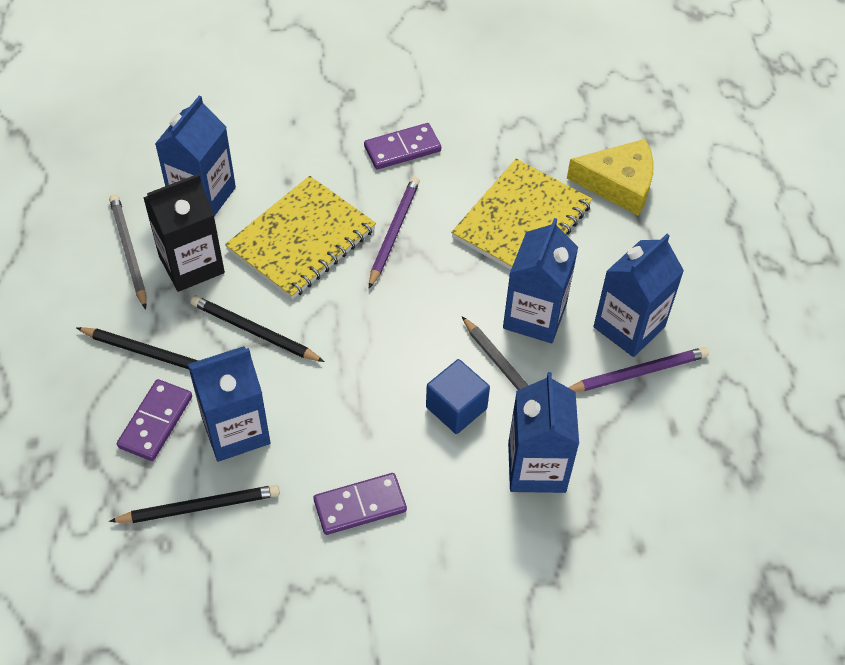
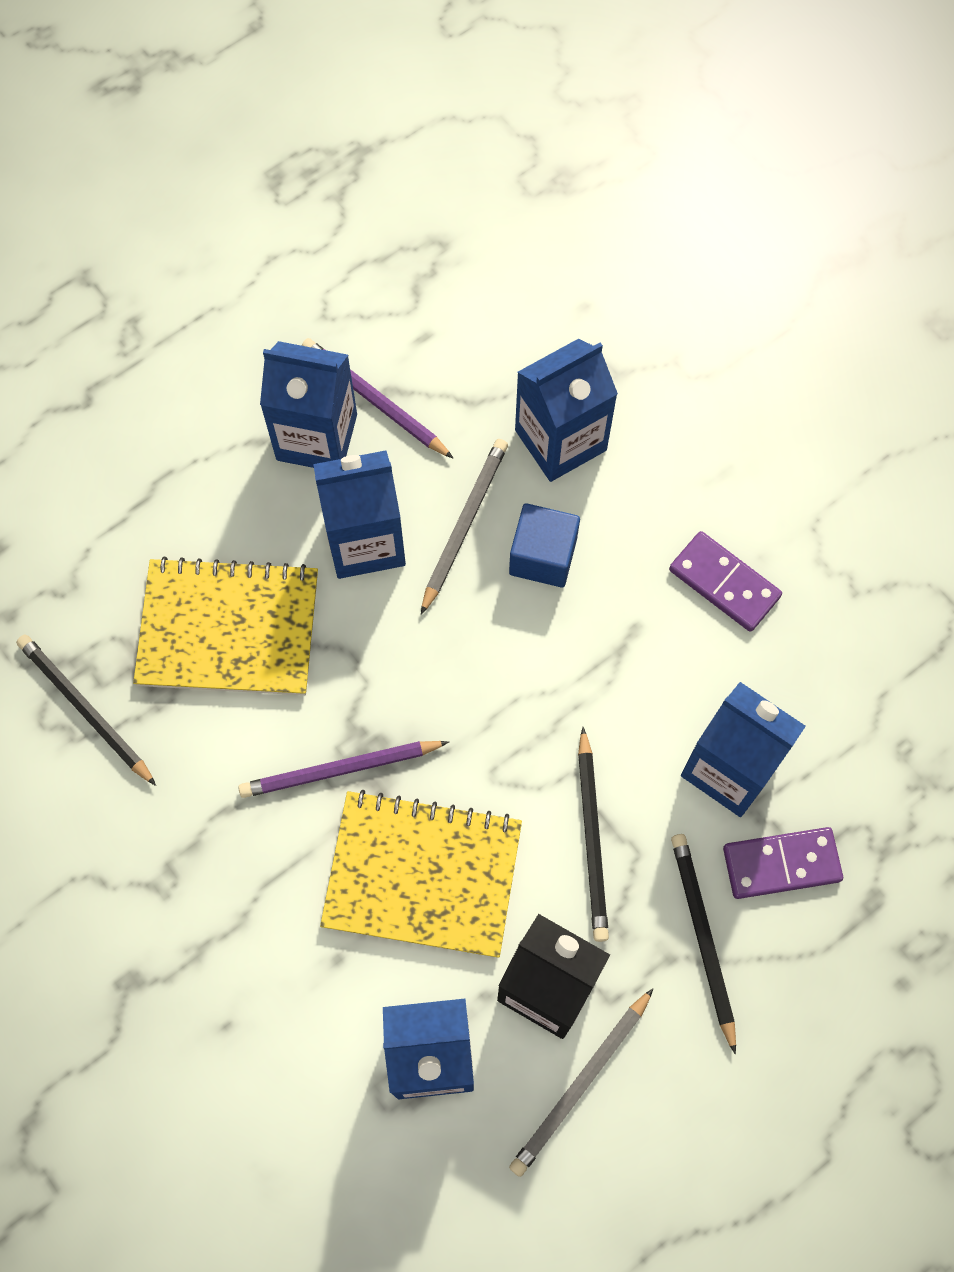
camera: 120 degrees left, 15 degrees up
black pencil [109,485,280,523] -> black pencil moved to [16,635,156,786]
purple domino [364,123,441,170] -> none
yellow cheese [567,139,654,215] -> none

